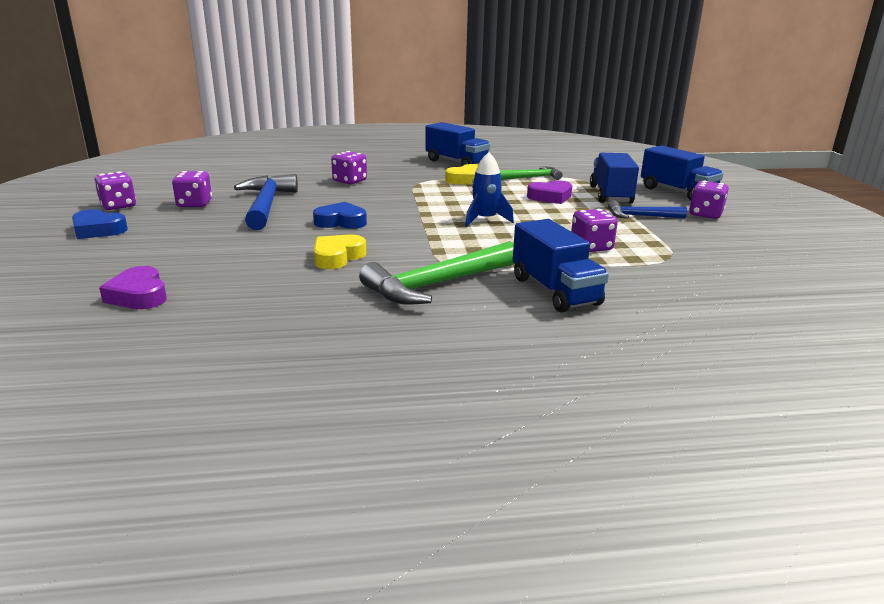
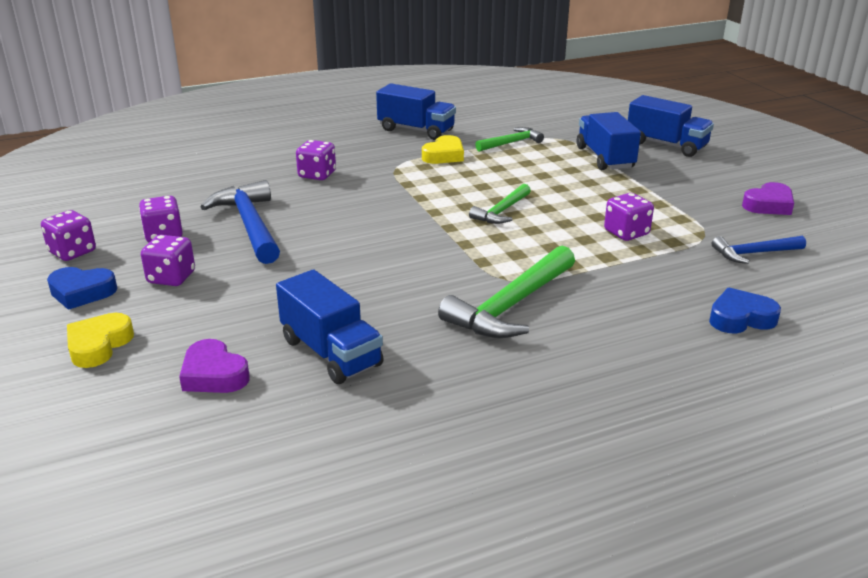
camera: 15 degrees left, 5 degrees up
blue heart [313,202,367,229] -> blue heart moved to [709,288,781,333]
yellow heart [314,234,366,269] -> yellow heart moved to [67,313,134,368]
blue rocket [465,152,514,227] -> green hammer [469,184,531,224]
blue truck [513,219,609,313] -> blue truck moved to [276,269,384,384]
purple heart [527,181,572,204] -> purple heart moved to [742,182,794,215]
blue hammer [608,200,687,219] -> blue hammer moved to [712,236,806,264]
purple dice [689,181,729,219] -> purple dice moved to [141,235,195,286]

